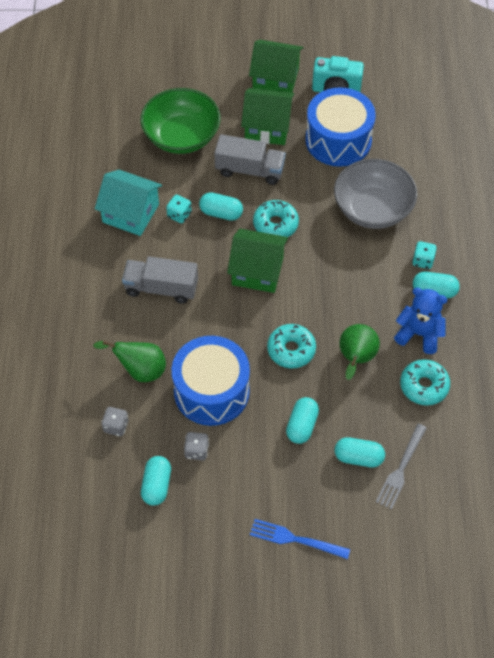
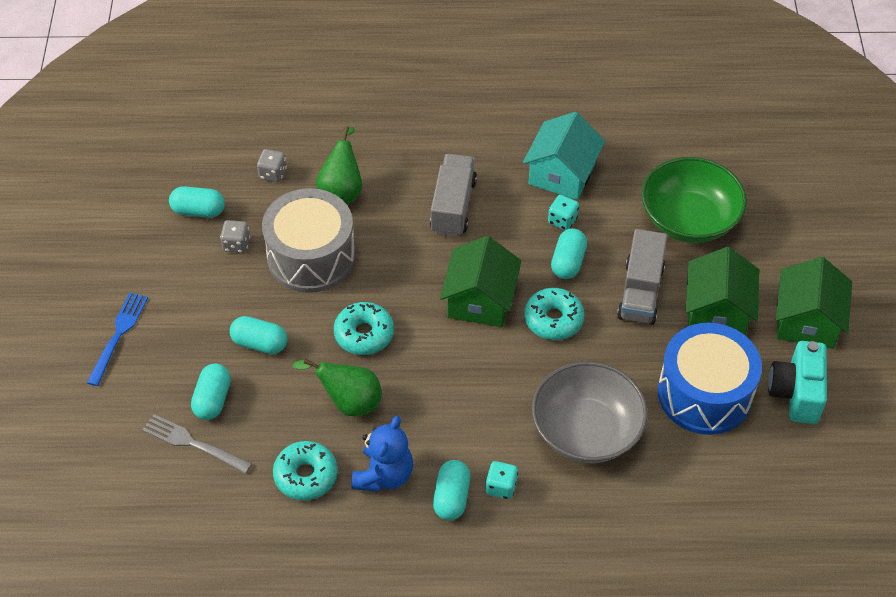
camera: 90 degrees right, 5 degrees down
blue drum [172,336,250,426] -> grey drum [262,188,356,293]

